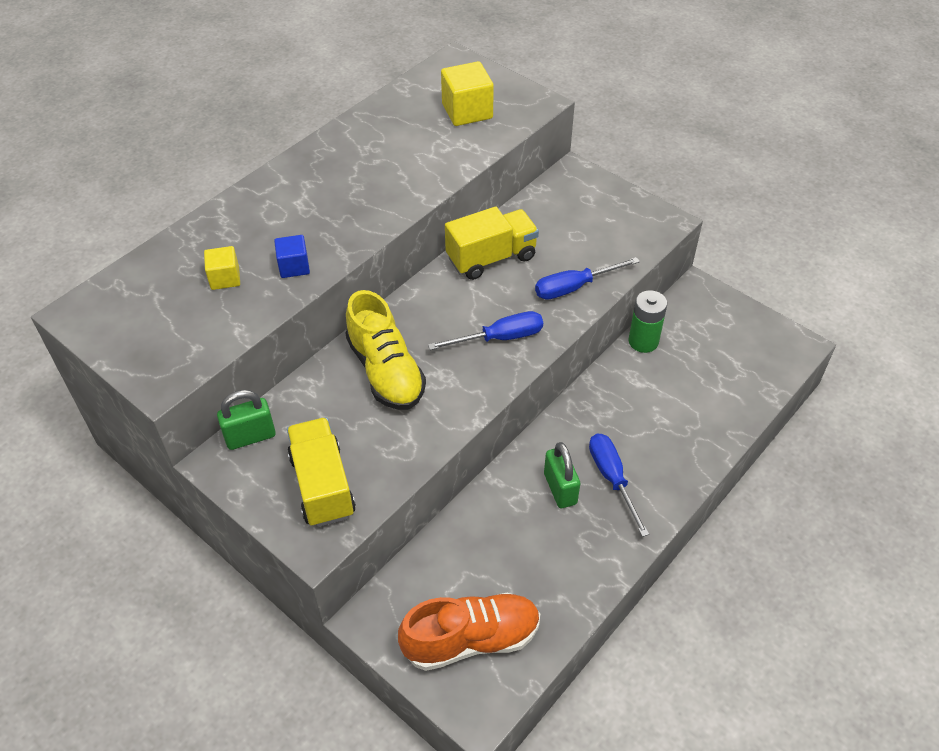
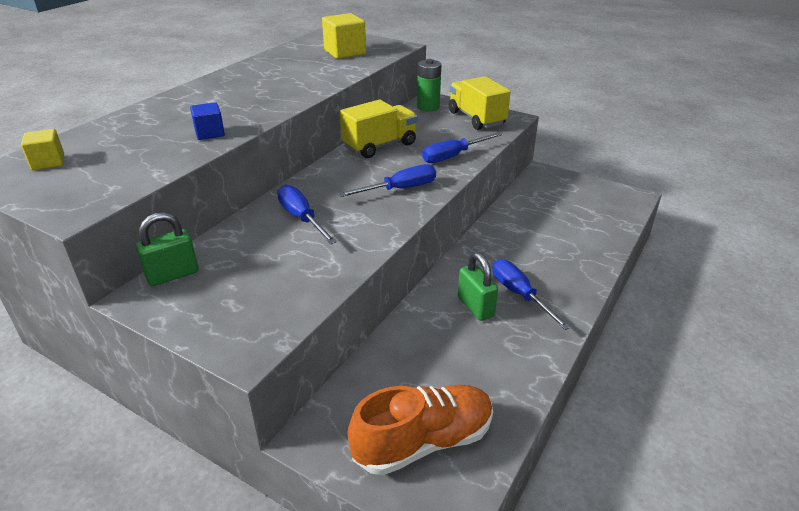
camera: 10 degrees left, 15 degrees down
yellow cube [204,246,240,290] -> yellow cube moved to [21,129,64,170]
yellow truck [287,417,356,527] -> yellow truck moved to [449,76,511,130]
yellow shoe [345,290,426,410] -> blue screwdriver [277,184,337,244]
green battery [628,290,667,353] -> green battery moved to [417,59,441,111]

